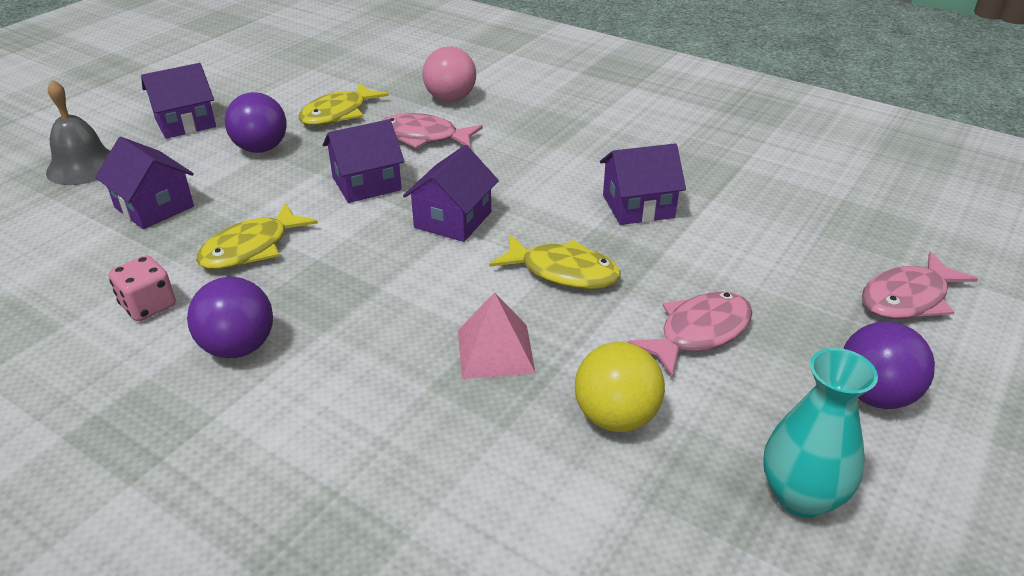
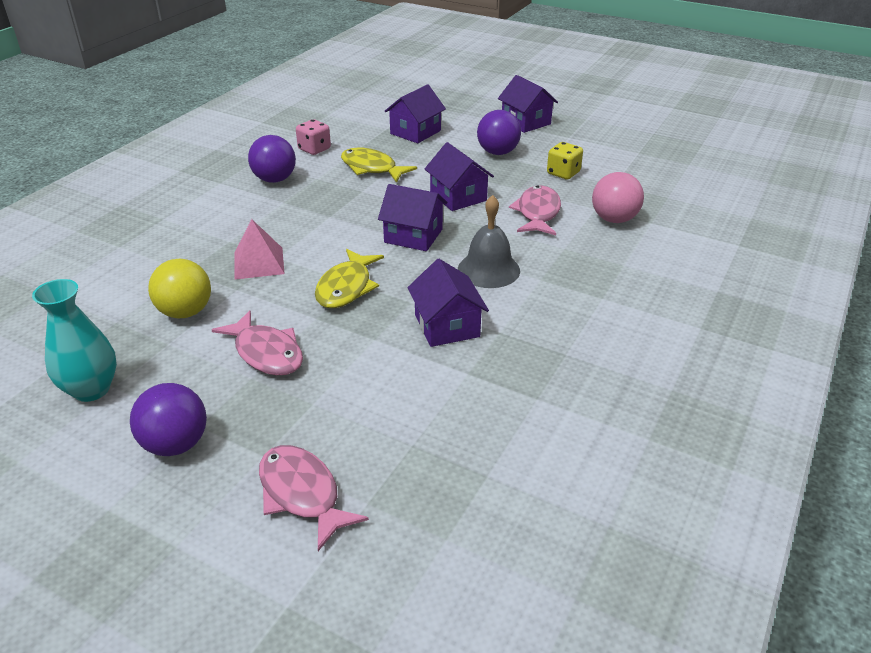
camera: 85 degrees right, 0 degrees up
grey bell [46,80,110,185] -> grey bell moved to [458,195,520,288]
yellow fish [298,82,389,126] -> yellow dice [547,142,583,179]

